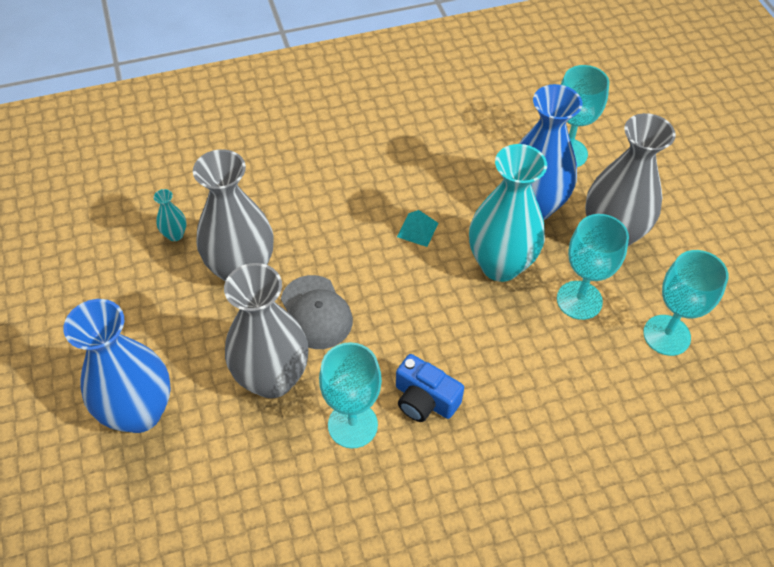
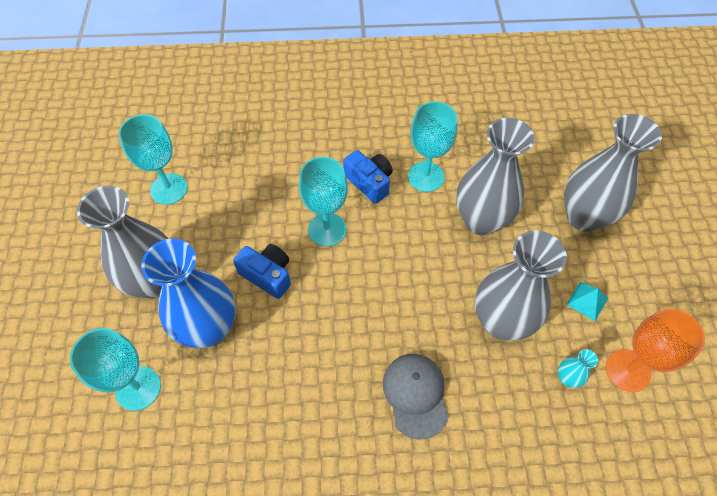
camera: 165 degrees left, 5 degrees up
blue vase [64,299,171,433] -> grey vase [564,114,662,232]
grey cap [281,275,353,349] -> grey cap moved to [383,354,449,439]
turquoise pyramid [397,210,438,247] -> turquoise pyramid moved to [566,282,608,321]
turquoise vase [469,144,547,282] -> blue camera [233,244,291,299]
turquoise goblet [557,214,629,320] -> turquoise goblet moved to [299,157,348,246]
none -> orange goblet [606,309,705,392]

